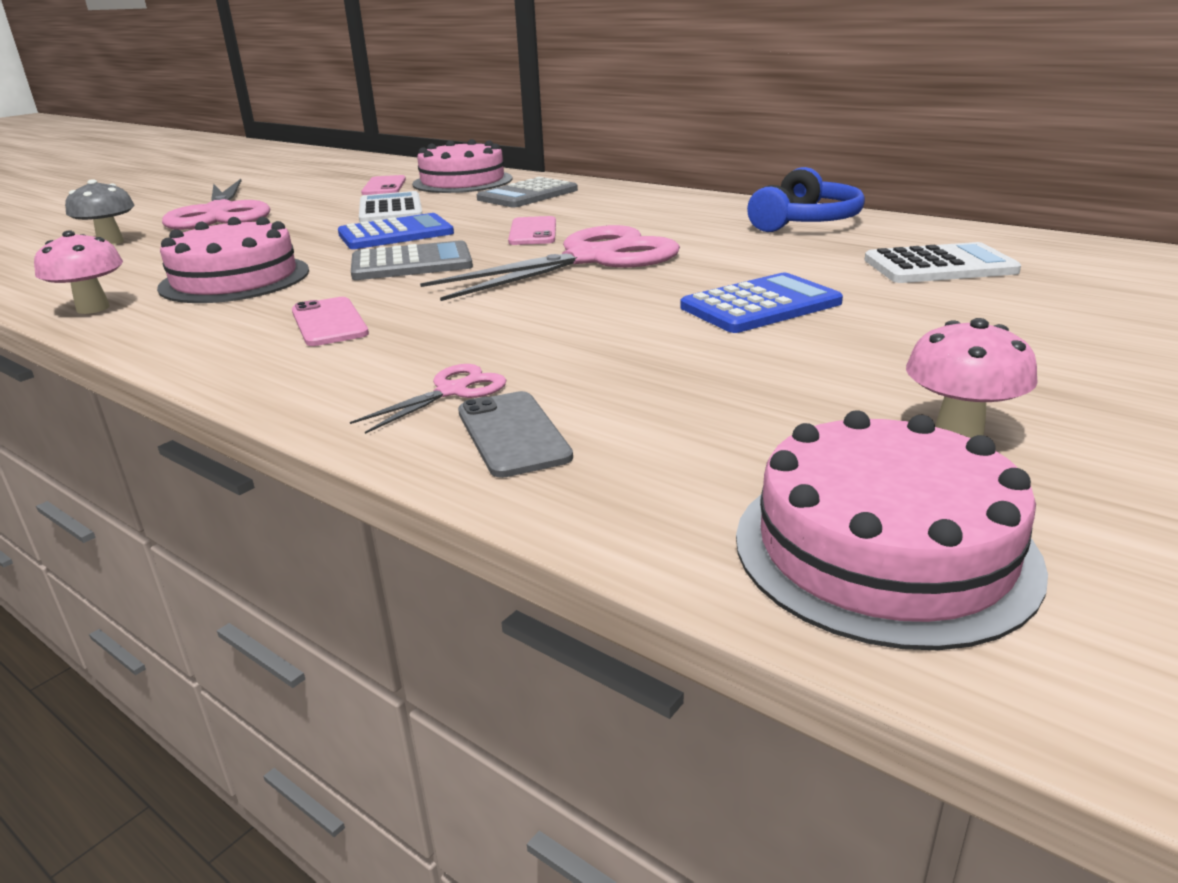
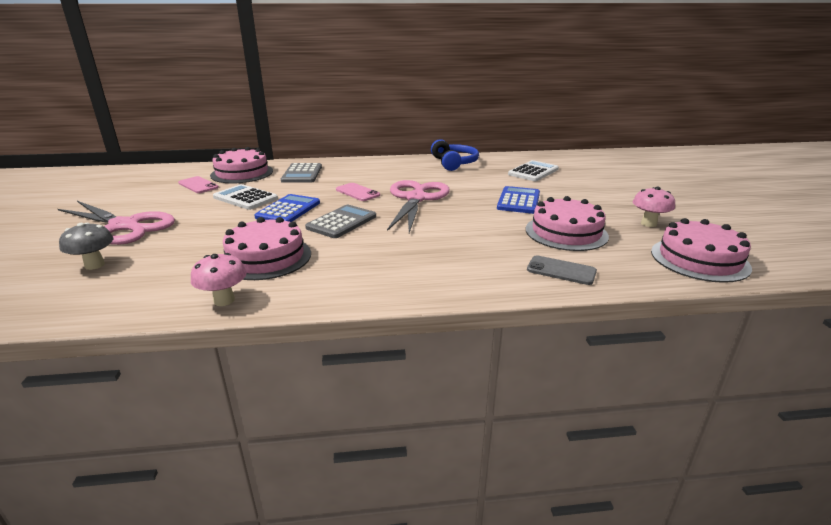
camera: 45 degrees left, 0 degrees up
pink phone [292,297,369,346] -> none
pink scissors [350,364,506,434] -> none
none -> pink cake [526,196,609,251]

